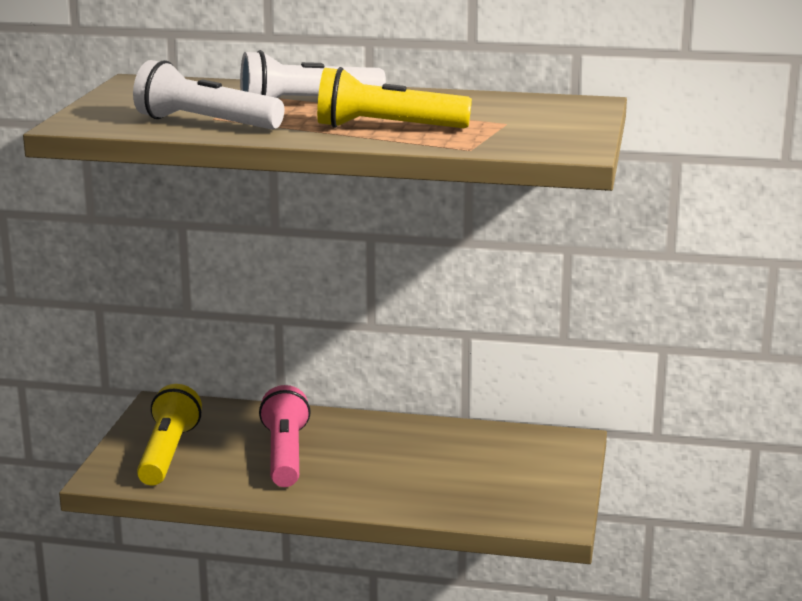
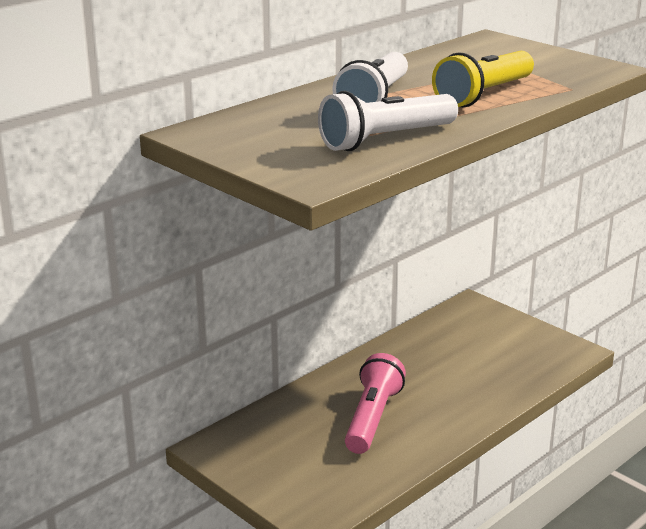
camera: 55 degrees left, 5 degrees up
yellow flashlight [137,384,202,486] -> none
pink flashlight [259,385,311,487] -> pink flashlight turned 75 degrees clockwise [345,353,406,454]

